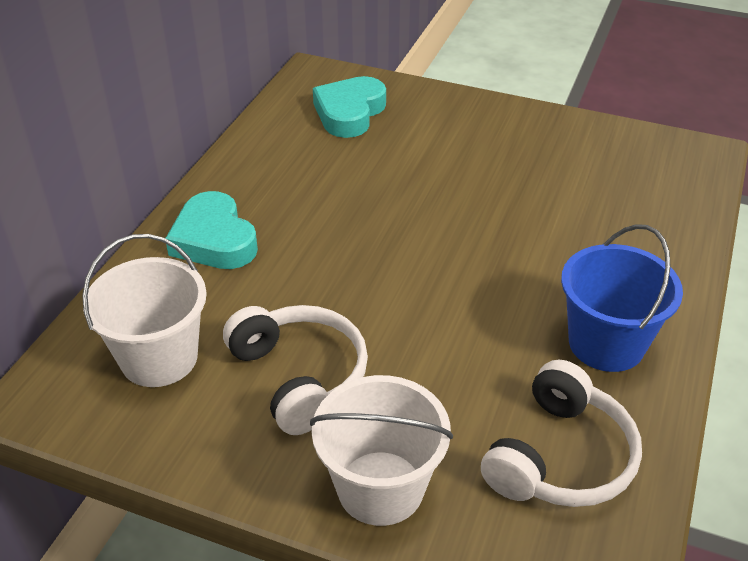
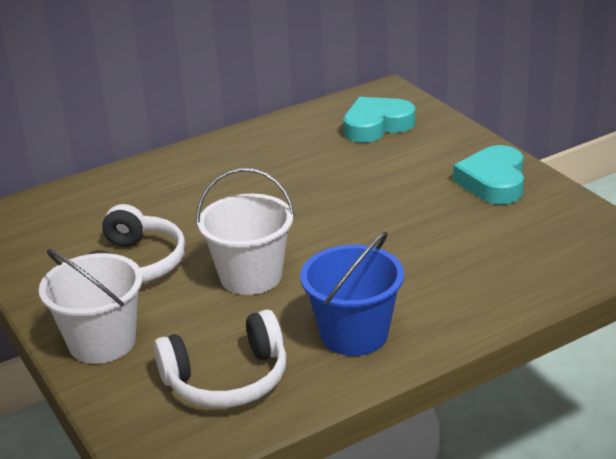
camera: 40 degrees right, 10 degrees down
white bucket [82,234,207,387] -> white bucket moved to [196,168,295,295]
turquoise heart [166,191,258,269] -> turquoise heart moved to [453,145,524,204]

